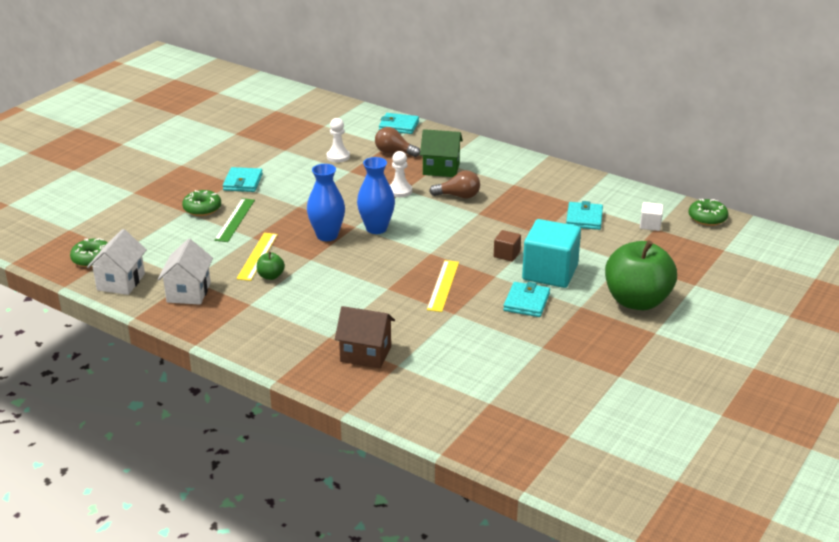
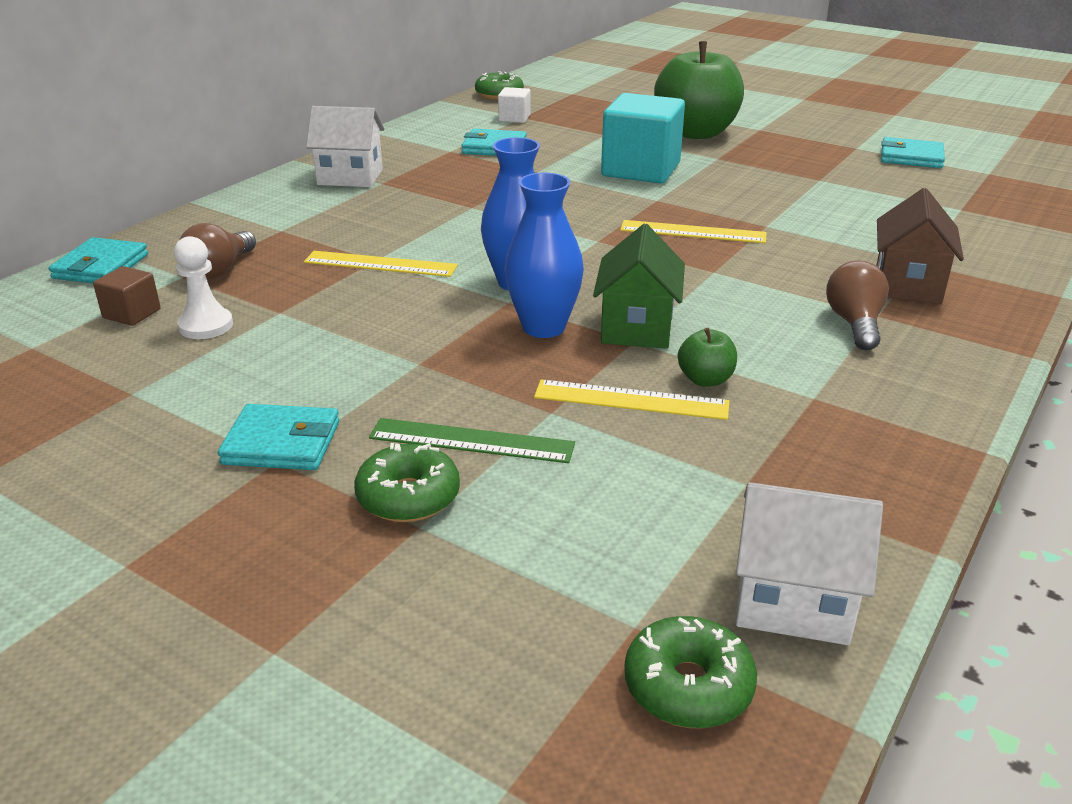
camera: 90 degrees left, 0 degrees up
white house [158,239,213,305] -> white house moved to [306,106,384,187]
white pawn [390,151,412,197] -> yellow ruler [304,251,458,277]
green house [420,129,463,177] -> green house moved to [593,224,685,349]
brown light bulb [429,170,480,199] -> brown light bulb moved to [826,260,889,351]
brown cube [494,230,521,262] -> brown cube moved to [93,266,161,326]
turquoise wallet [503,282,550,317] -> turquoise wallet moved to [881,137,945,168]

